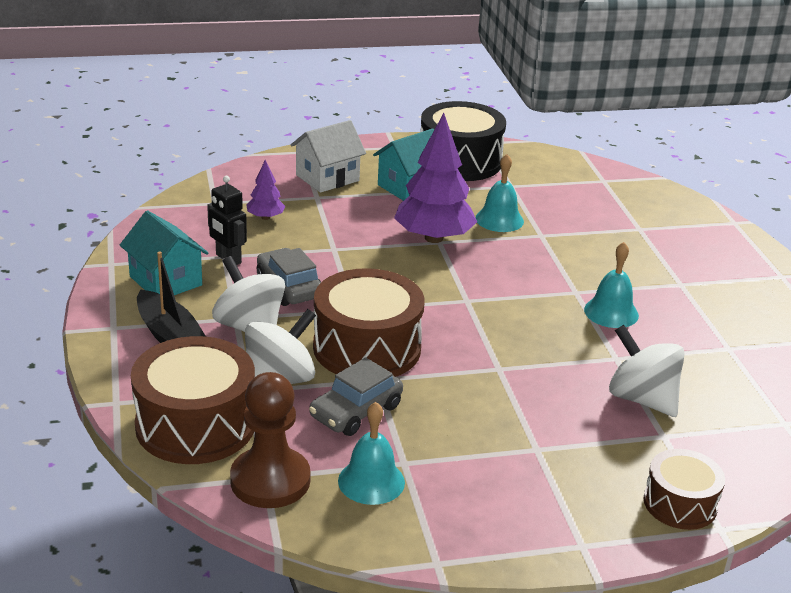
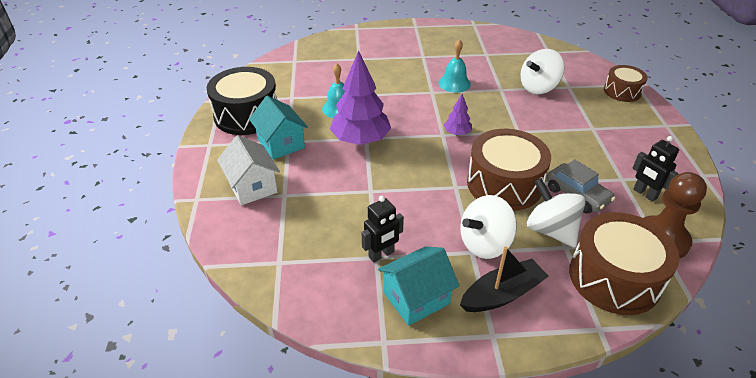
camera: 80 degrees left, 10 degrees up
purple tree [246,160,286,220] -> purple tree moved to [444,94,472,135]
grey car [257,248,321,306] -> none
turquoise bell [338,402,405,505] -> black robot [632,136,679,202]

